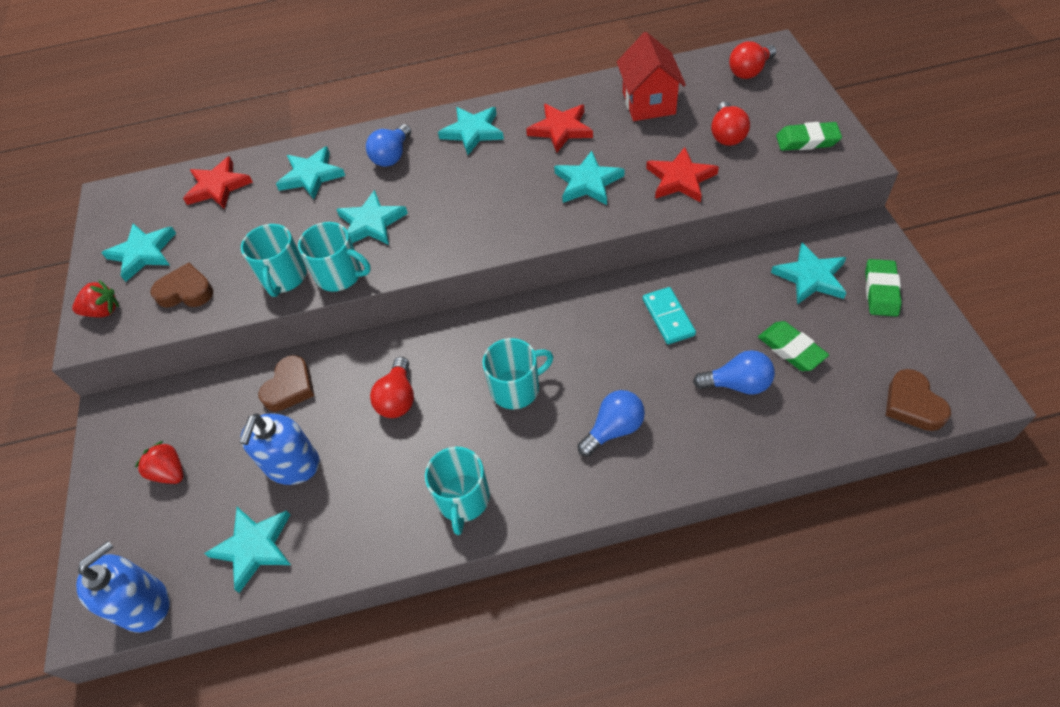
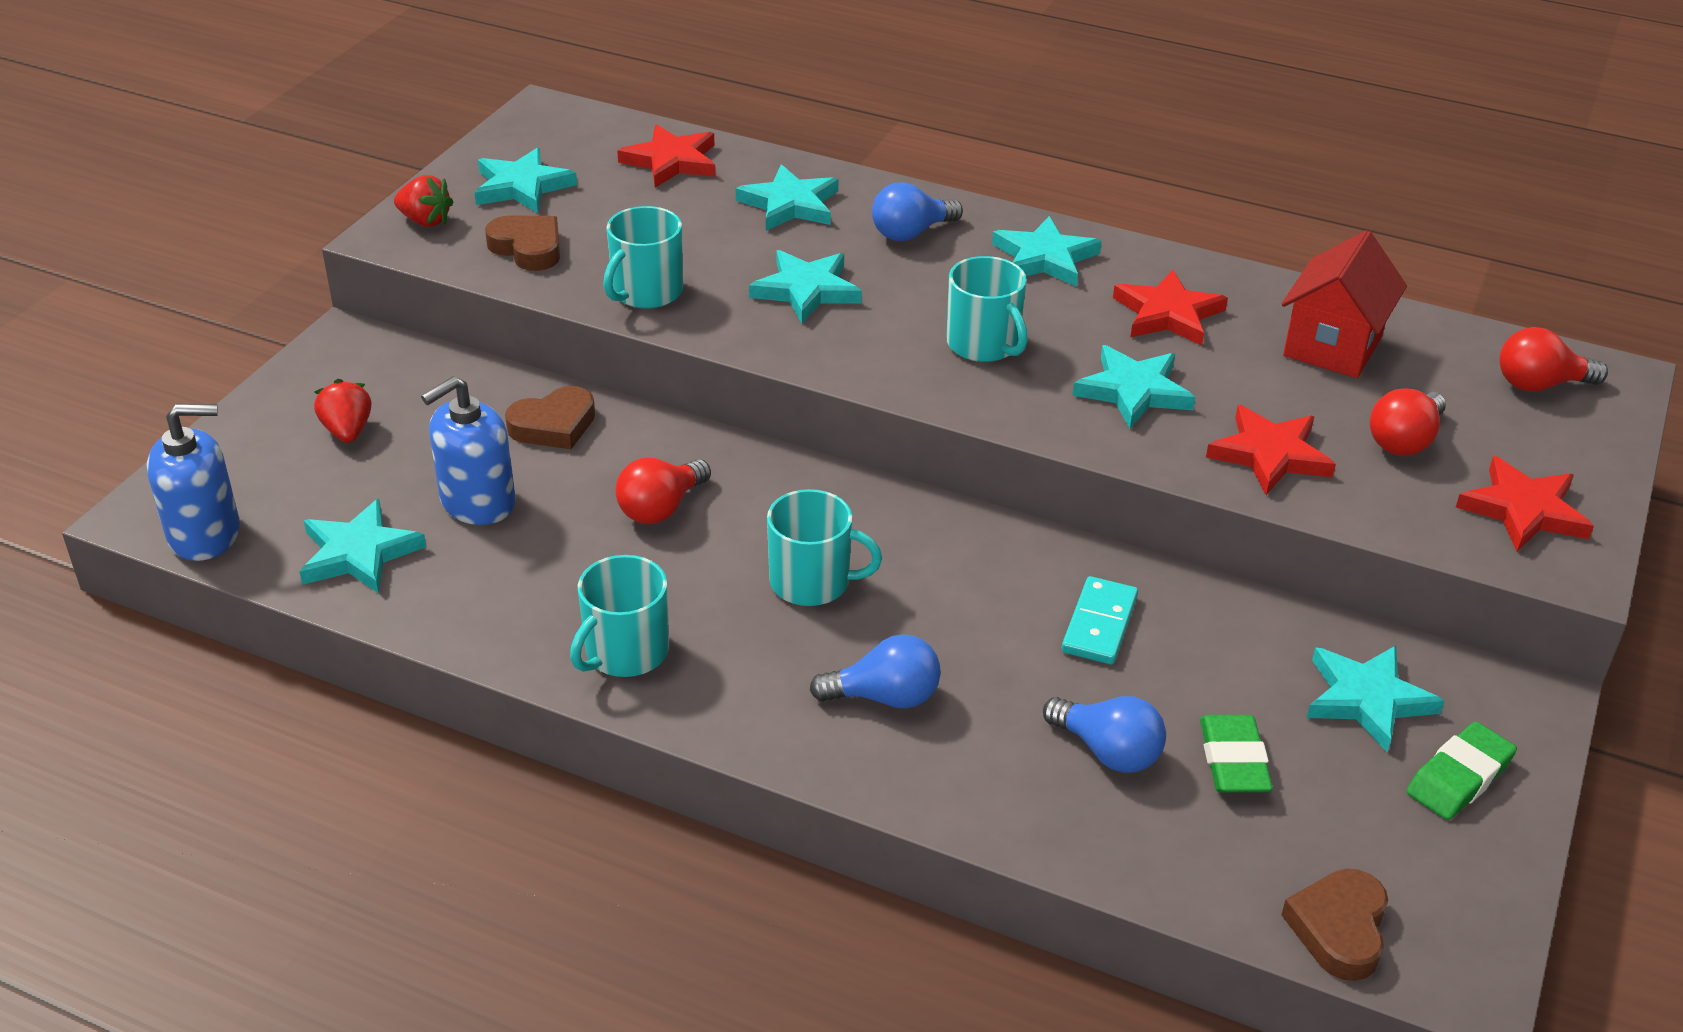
camera: 30 degrees right, 15 degrees down
turquoise mug [298,222,371,292] -> turquoise mug moved to [946,256,1028,362]
green eraser [776,122,842,151] -> red star [1456,456,1594,552]

